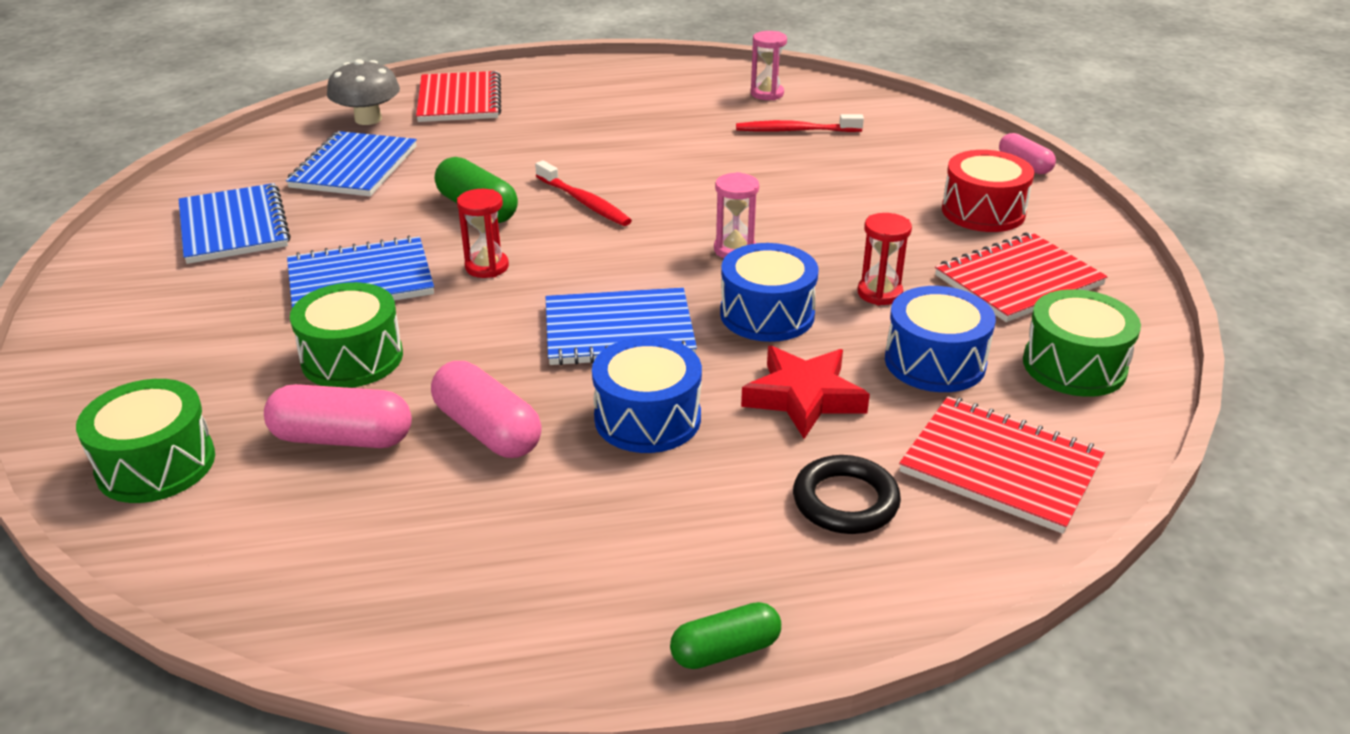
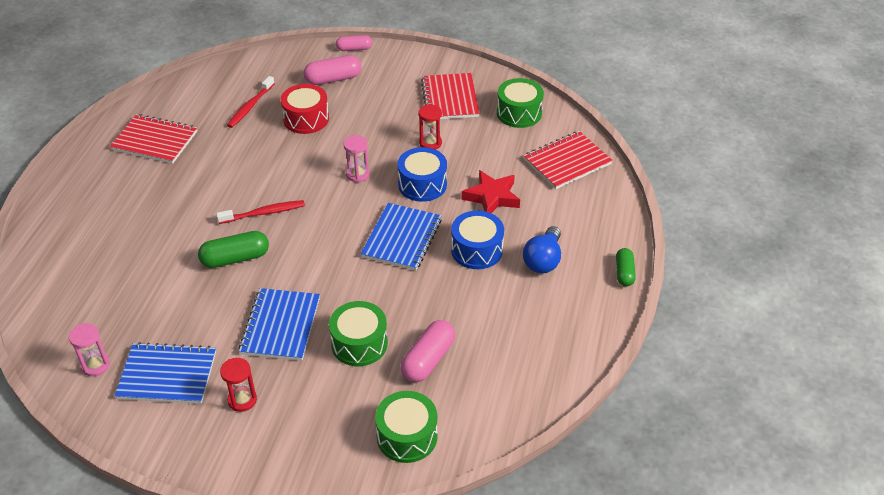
camera: 65 degrees left, 10 degrees up
blue notebook [286,131,417,196] -> none
grey mushroom [327,59,400,125] -> none
red notebook [416,71,501,122] -> red notebook moved to [110,114,197,164]
pink capsule [431,361,542,458] -> pink capsule moved to [303,55,362,85]
red hourglass [457,189,509,278] -> red hourglass moved to [220,358,257,412]
pink hourglass [751,31,787,100] -> pink hourglass moved to [69,323,110,376]
black ring [793,455,901,534] -> none
blue drum [885,286,996,392] -> none
red drum [942,150,1034,232] -> red drum moved to [281,84,329,134]
none -> blue light bulb [523,226,561,273]

